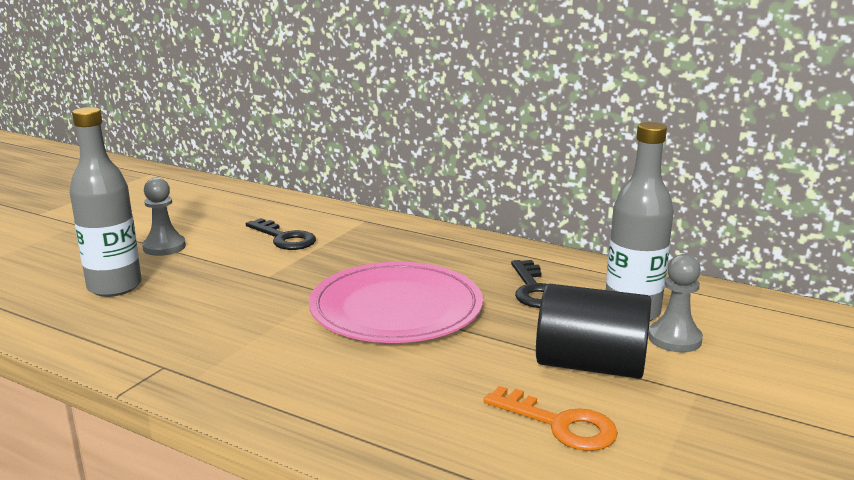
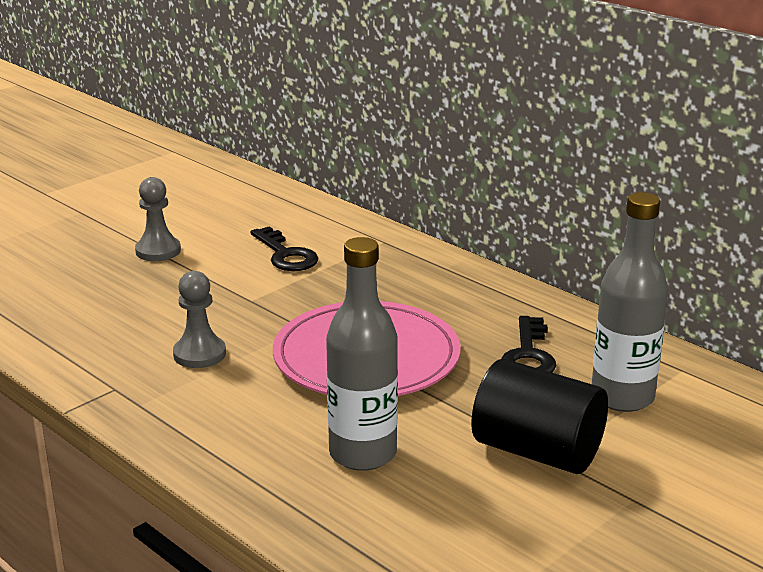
camera: 15 degrees right, 5 degrees up
grey bottle [69,107,142,297] -> grey bottle moved to [326,237,398,471]
orange key [483,386,618,451] -> none
grey pawn [648,254,703,352] -> grey pawn moved to [173,271,226,368]

